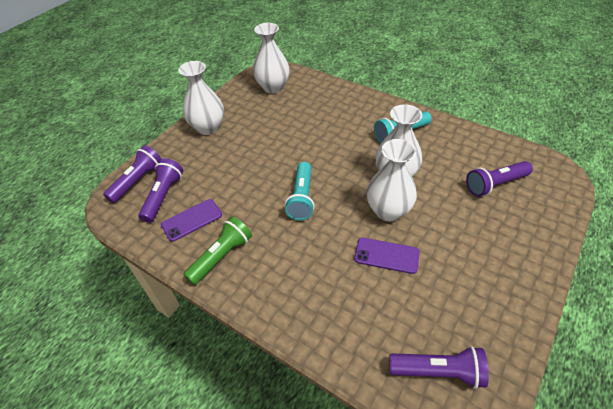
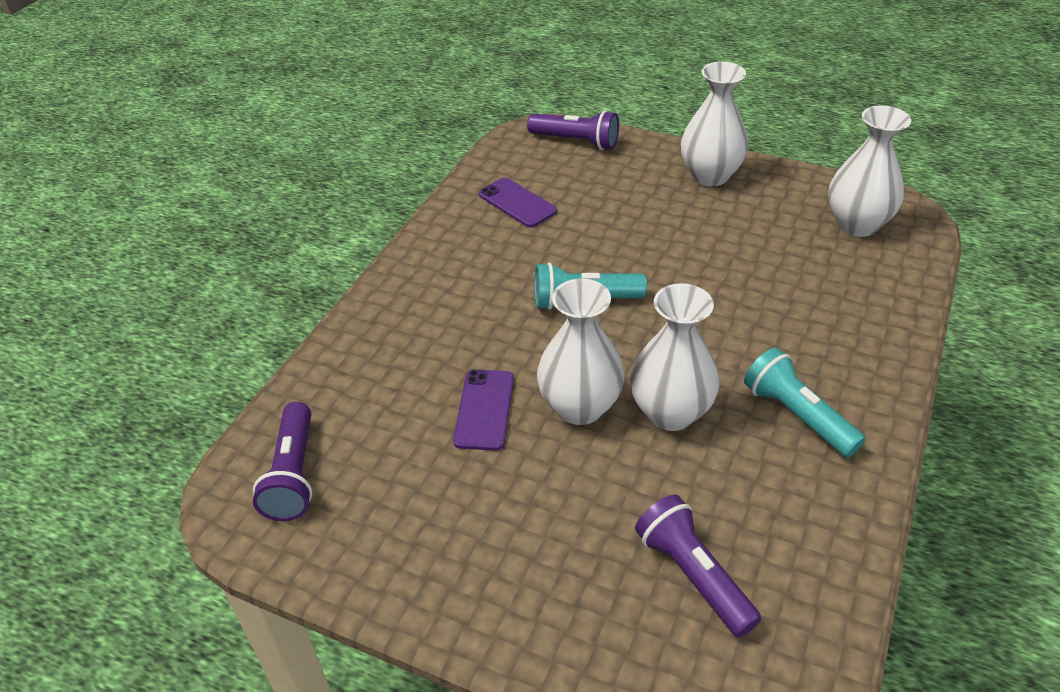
camera: 80 degrees right, 5 degrees down
purple flashlight [138,158,183,223] -> none
green flashlight [183,216,252,285] -> none

